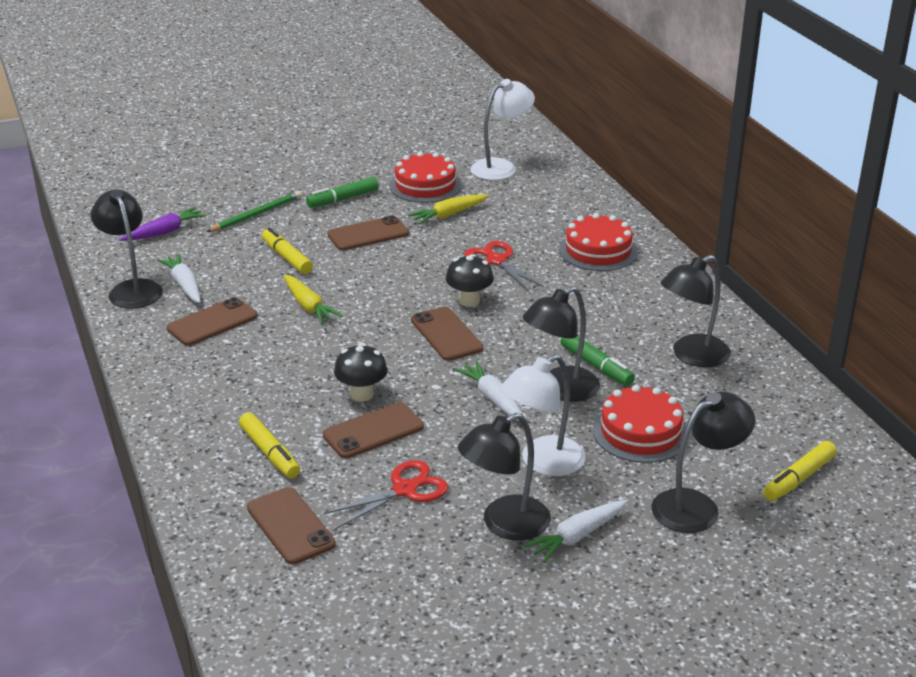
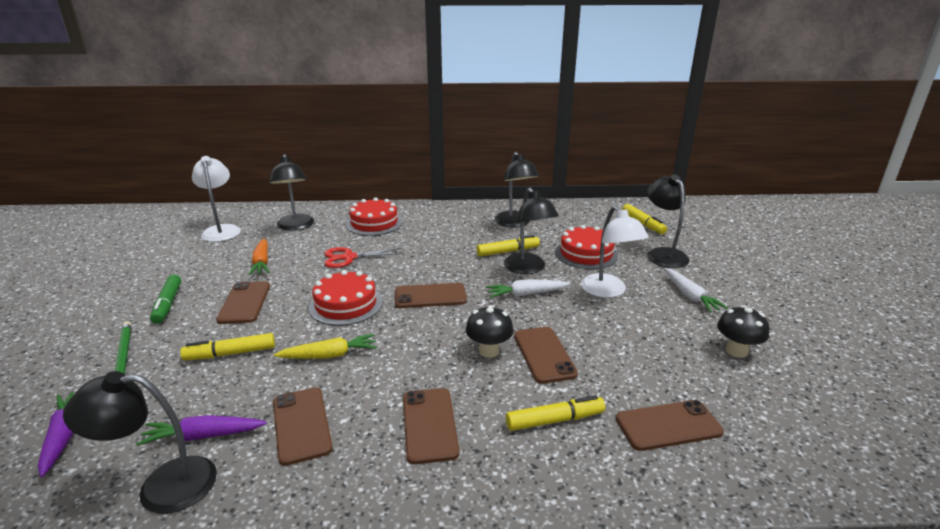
camera: 70 degrees left, 5 degrees down
white carrot [157,254,201,303] -> purple carrot [136,415,267,446]
red scissors [324,460,449,528] -> none
red cake [389,152,461,203] -> red cake moved to [309,270,383,326]
yellow carrot [408,194,489,224] -> orange carrot [248,238,269,275]
black mushroom [446,254,494,307] -> black mushroom moved to [717,305,769,358]
black lamp [458,413,551,540] -> black lamp moved to [269,154,314,230]
green marker [560,336,635,386] -> yellow marker [476,235,540,256]
none -> brown phone [403,388,459,464]

